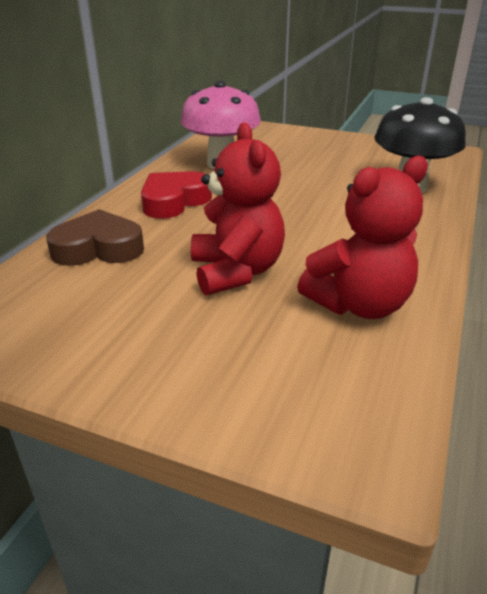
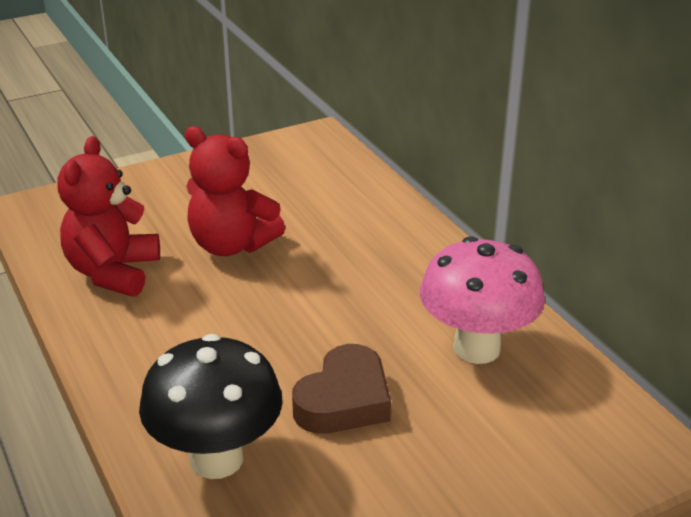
camera: 130 degrees right, 0 degrees up
brown heart [46,209,144,266] -> brown heart moved to [292,344,391,434]
red heart [141,171,212,219] -> none

